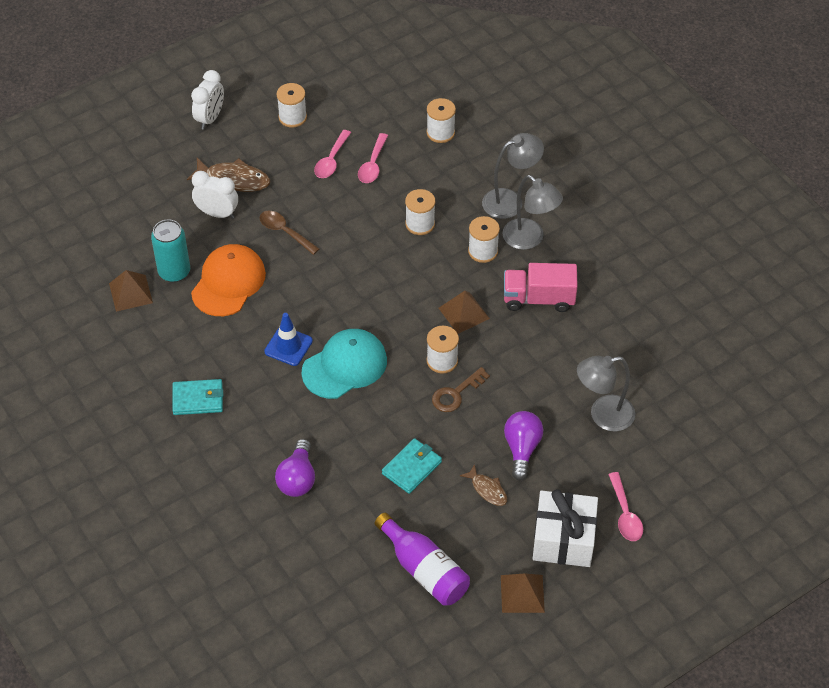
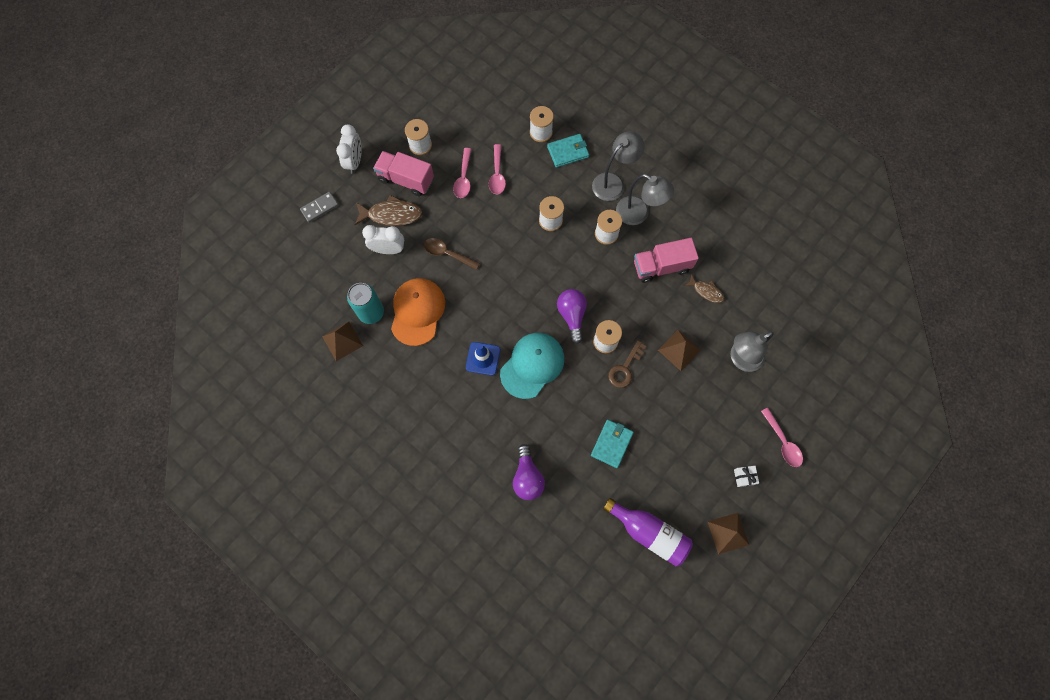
camera: 15 degrees left, 20 degrees up
turquoise wallet [172,379,223,415] -> turquoise wallet moved to [547,134,589,168]
brown pyramid [439,291,490,334] -> brown pyramid moved to [658,330,701,371]
brown fish [460,464,507,506] -> brown fish moved to [684,274,724,303]
purple light bulb [504,411,543,481] -> purple light bulb moved to [557,289,587,344]
white gift [533,489,598,567] -> white gift [734,466,759,487], size x0.40
none -> grey domino [300,192,339,223]
none -> pink truck [373,151,434,196]

